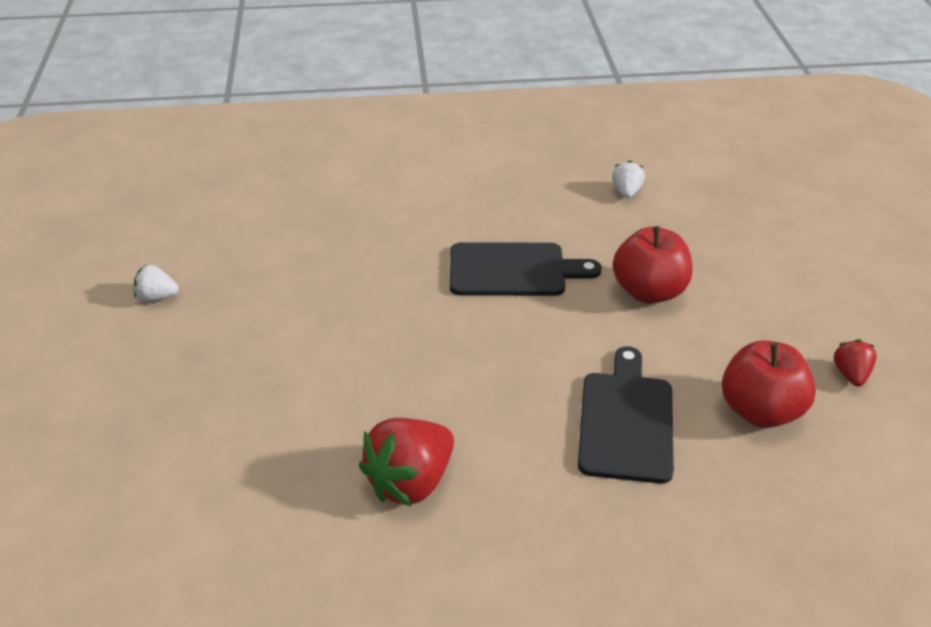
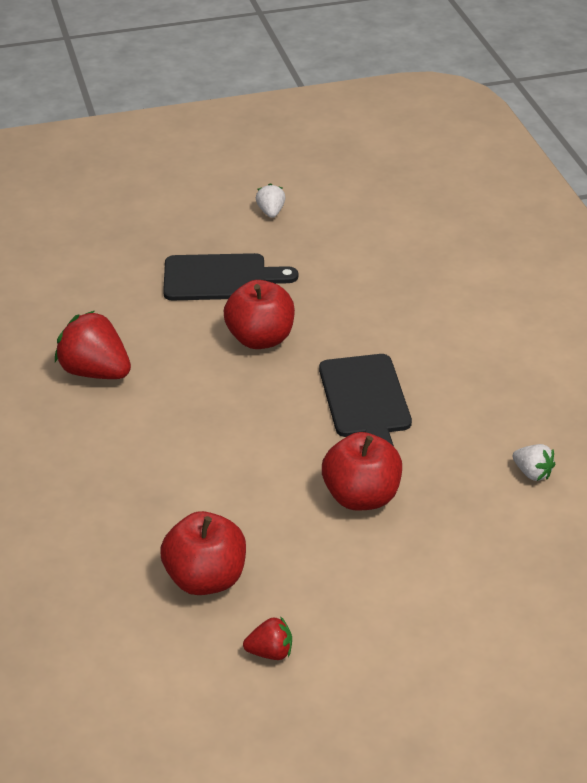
camera: 80 degrees right, 0 degrees up
black cutting board [578,346,674,484] -> black cutting board moved to [163,253,298,300]
white strawberry [612,161,645,198] -> white strawberry turned 45 degrees clockwise [512,444,555,481]
none -> red apple [224,280,295,349]

